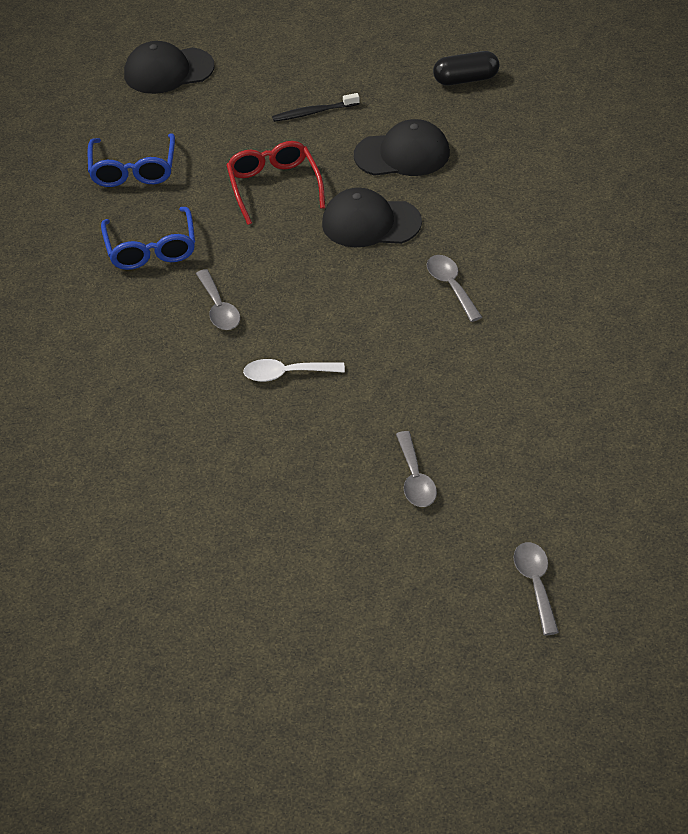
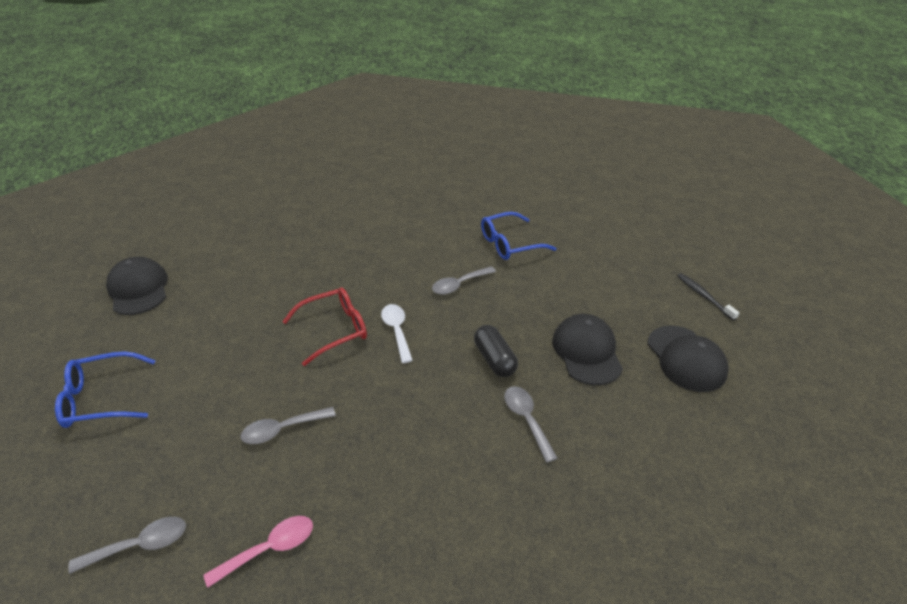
camera: 75 degrees right, 5 degrees down
blue glasses [88,134,175,187] -> blue glasses moved to [55,351,156,428]
black cap [124,41,215,94] -> black cap moved to [106,257,168,315]
red glasses [226,141,325,225] -> red glasses moved to [282,288,367,366]
grey spoon [427,255,482,322] -> grey spoon turned 75 degrees counterclockwise [504,386,558,463]
black capsule [433,51,500,85] -> black capsule moved to [474,325,518,377]
none -> pink spoon [203,516,313,588]

